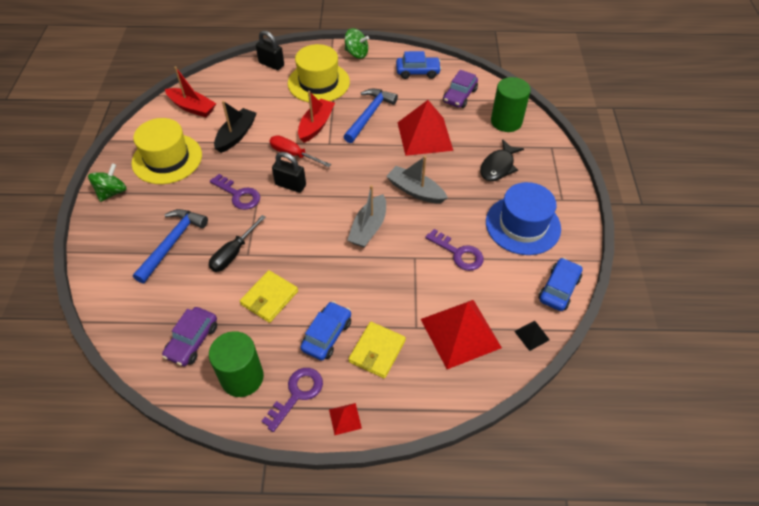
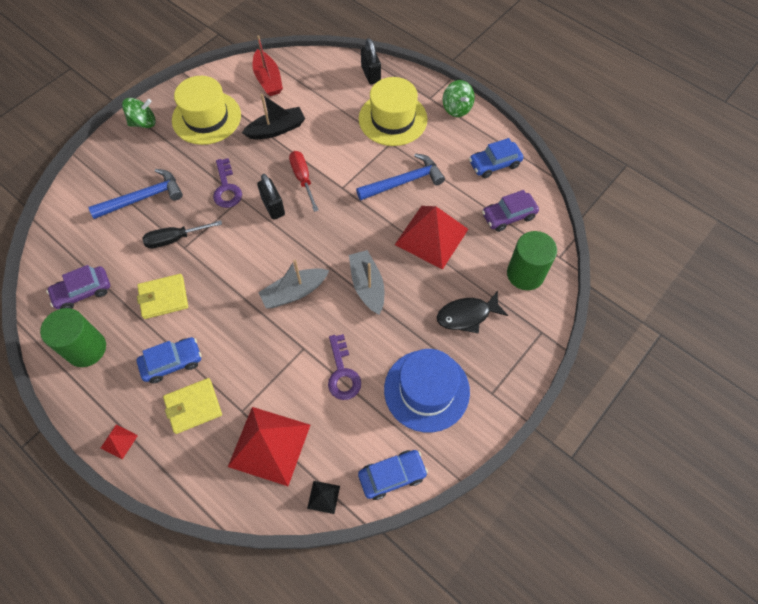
camera: 40 degrees right, 10 degrees up
purple key [261,368,323,432] -> none
red boat [298,91,335,143] -> none
blue car [396,51,441,79] -> blue car turned 120 degrees clockwise [469,138,523,178]

